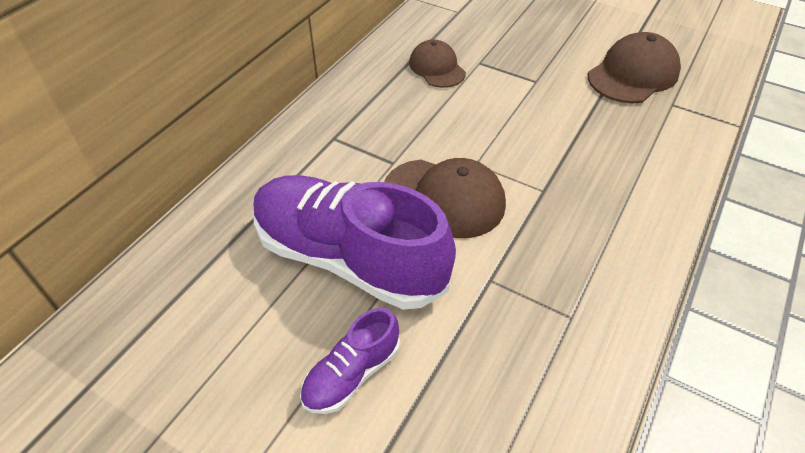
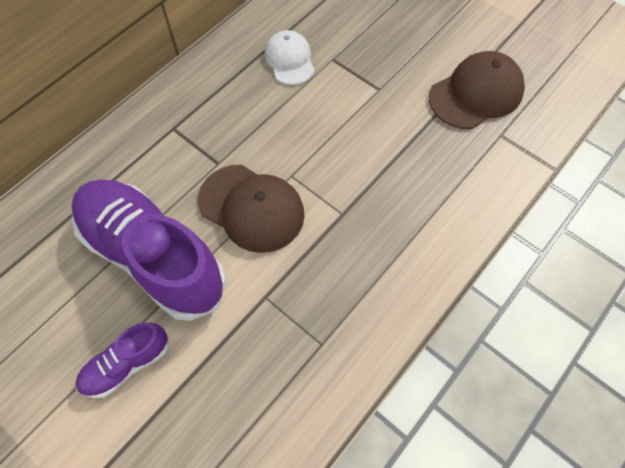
camera: 10 degrees right, 15 degrees up
brown cap [409,39,466,88] -> white cap [265,30,315,85]

